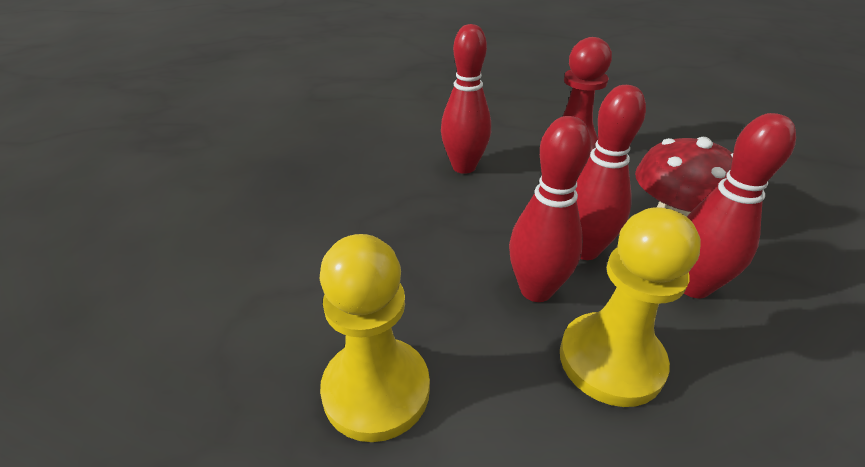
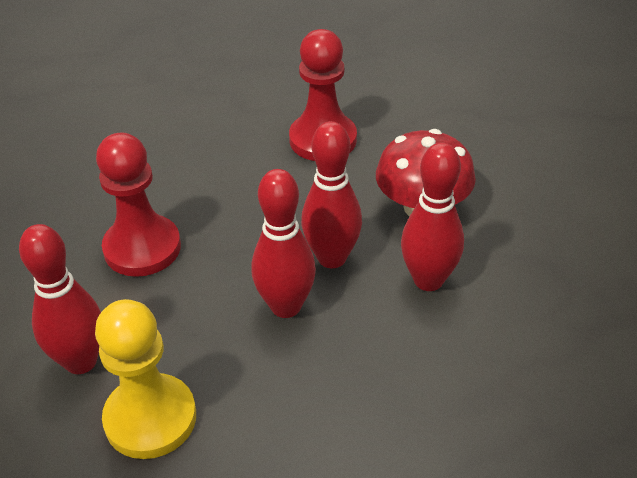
camera: 10 degrees left, 5 degrees up
red bowling pin [441,24,491,174] -> red bowling pin moved to [19,224,101,374]
yellow pawn [560,207,701,407] -> none
none -> red pawn [96,133,181,277]

